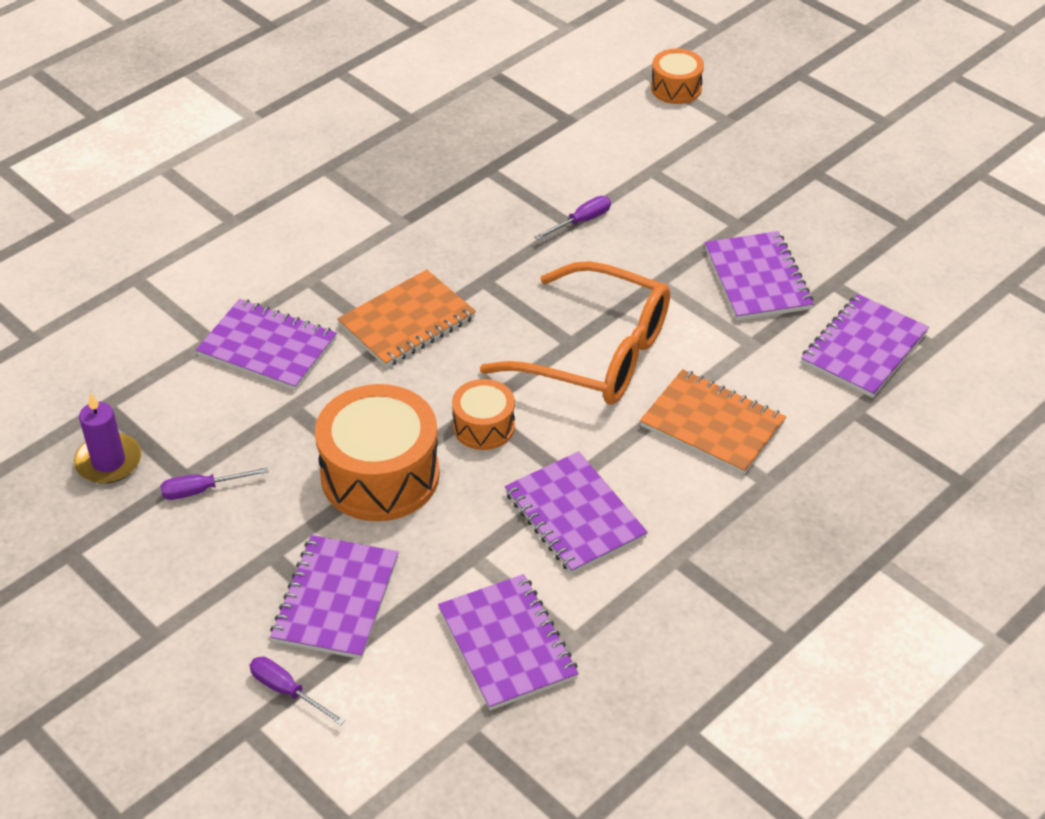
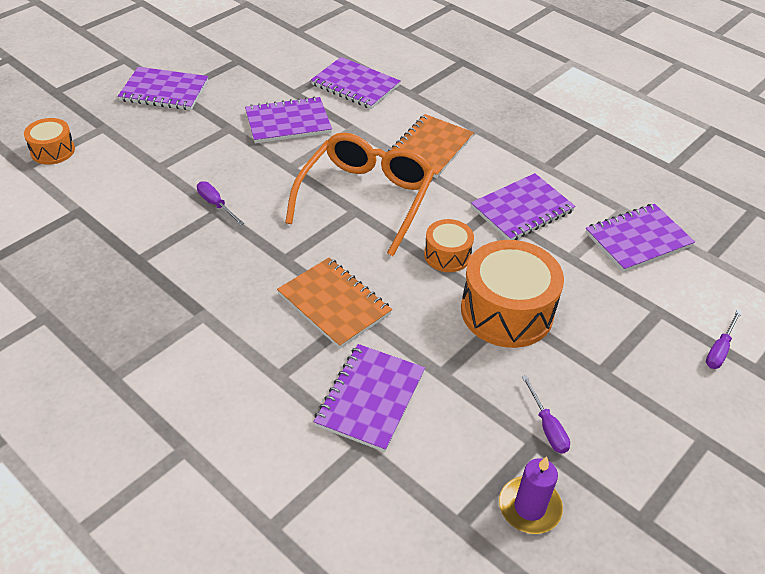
camera: 95 degrees left, 0 degrees up
purple notebook [270,535,399,659] -> purple notebook moved to [118,67,208,110]

